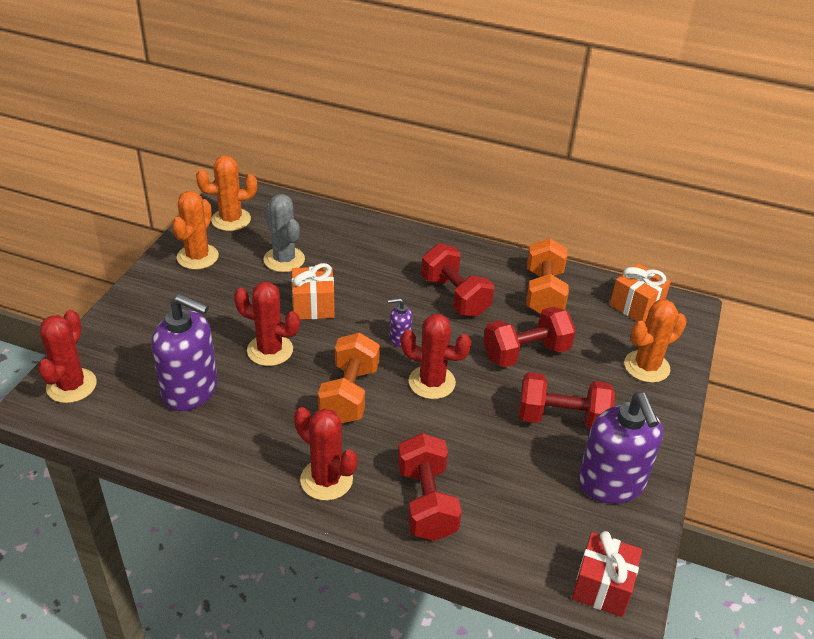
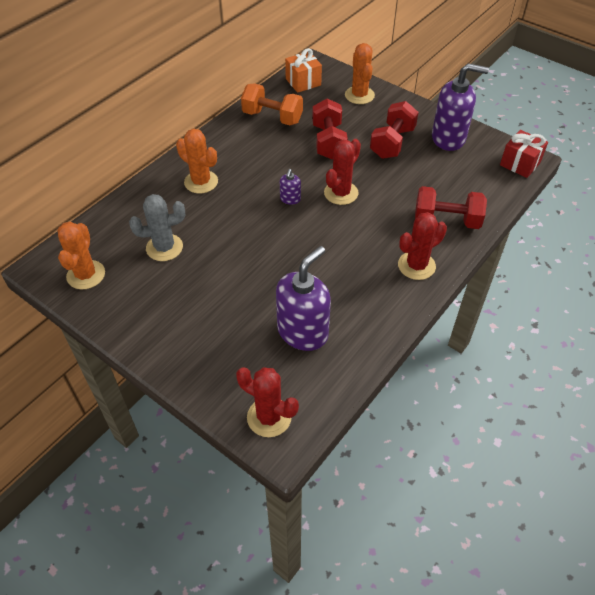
camera: 70 degrees left, 10 degrees up
orange cactus [172,191,219,270] -> orange cactus moved to [176,129,218,193]
red cactus [234,282,300,366] -> none
orange gift [292,263,335,320] -> none
orange dumbbell [318,333,380,423] -> none
red dumbbell [421,243,494,317] -> none

